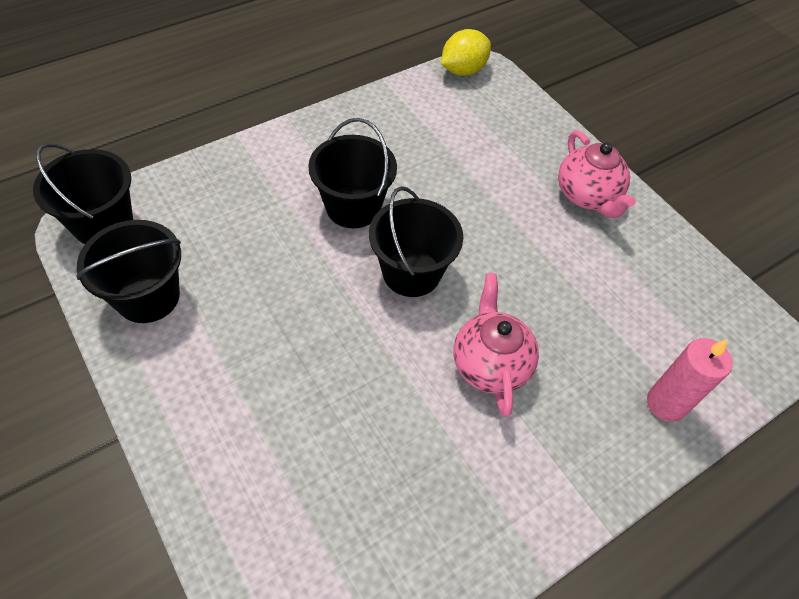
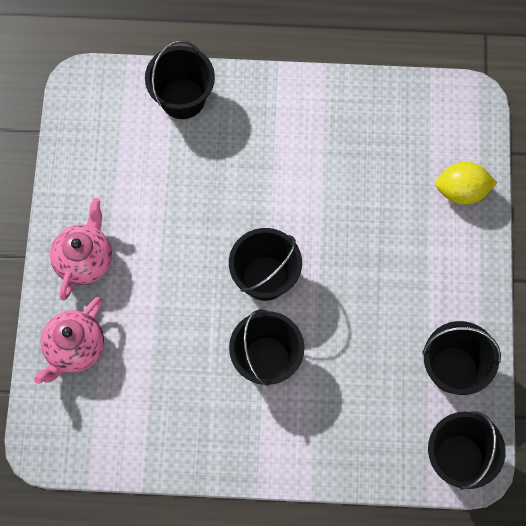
camera: 140 degrees left, 15 degrees up
yellow lemon [441,29,491,76] -> yellow lemon moved to [435,162,497,205]
pink teapot [454,273,539,417] -> pink teapot moved to [34,297,104,384]
pink candle [647,338,733,422] -> black bucket [145,40,215,119]

